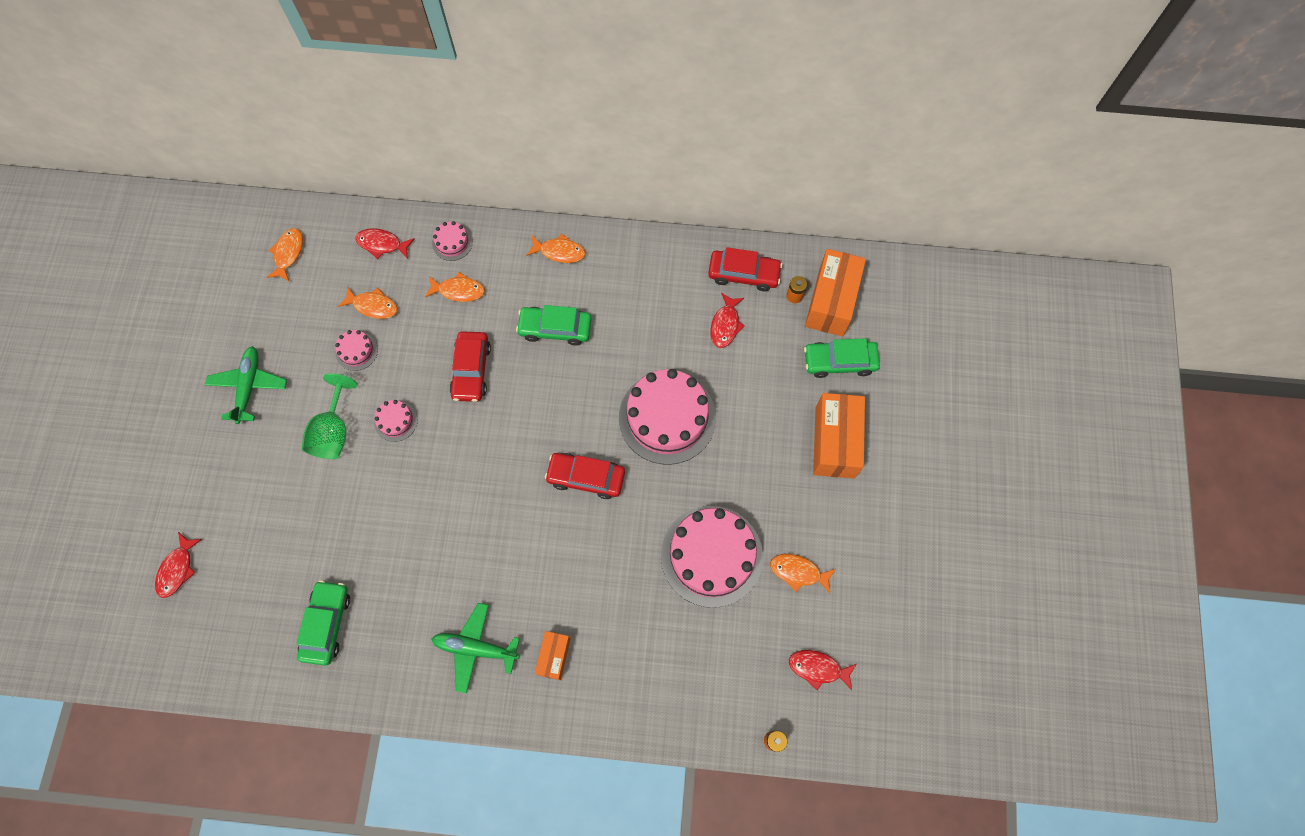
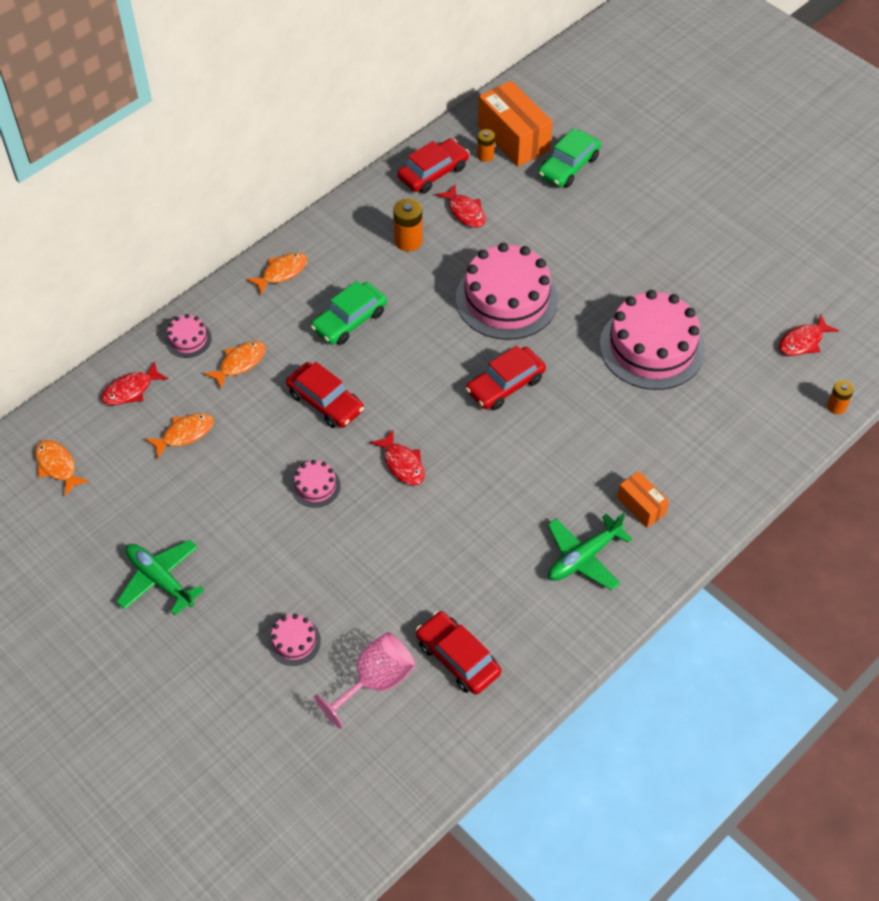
camera: 50 degrees left, 15 degrees down
red fish [155,532,202,598] -> red fish moved to [370,429,425,485]
green car [297,580,350,666] -> red car [416,611,501,695]
green goblet [302,373,357,459] -> none
pink cake [335,330,378,371] -> pink cake moved to [268,614,321,666]
orange fish [770,554,836,593] -> none
orange box [813,393,865,479] -> none
none -> pink goblet [314,632,416,729]
none -> orange battery [393,199,423,251]

